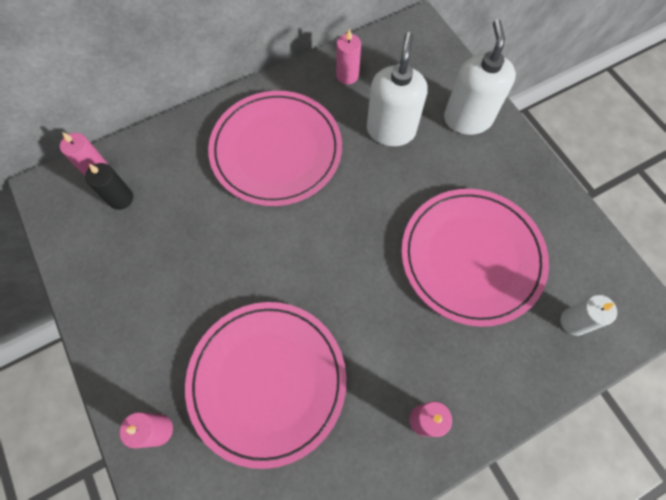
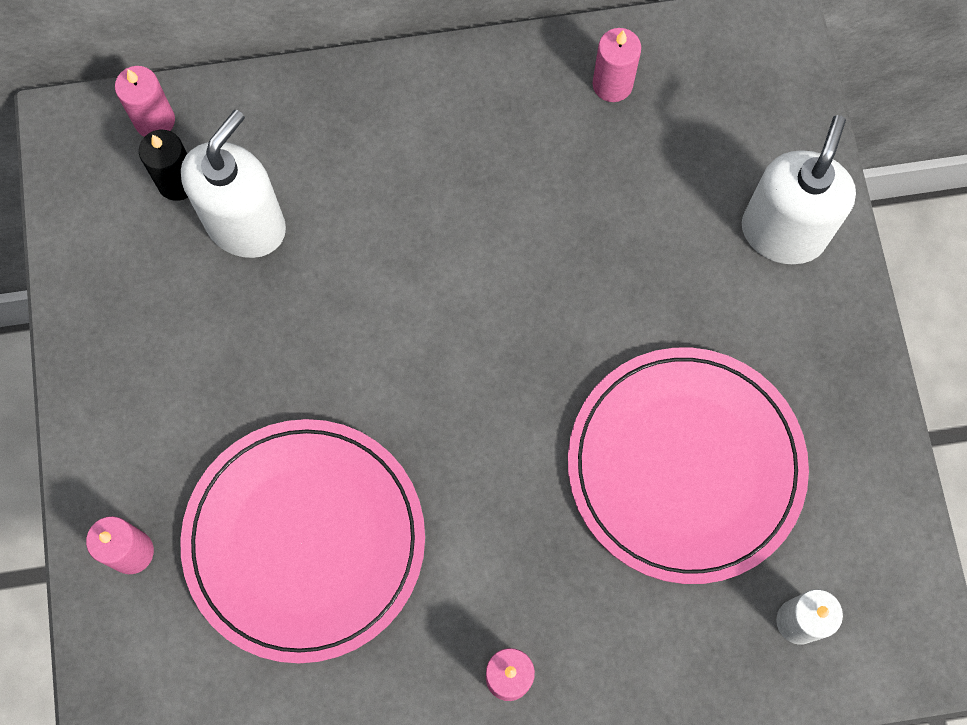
camera: 20 degrees right, 5 degrees up
pink plate [208,91,342,206] -> none
white soap dispenser [367,32,428,146] -> white soap dispenser moved to [181,109,286,258]

